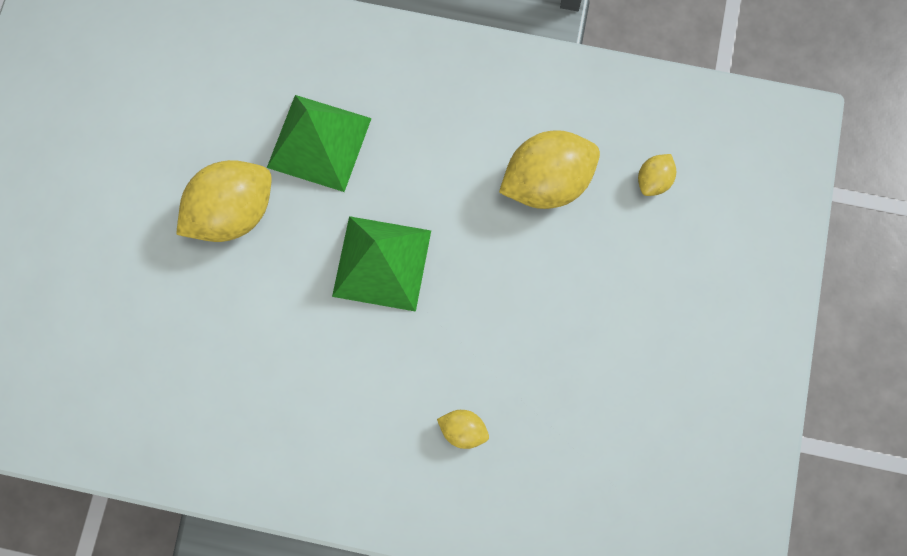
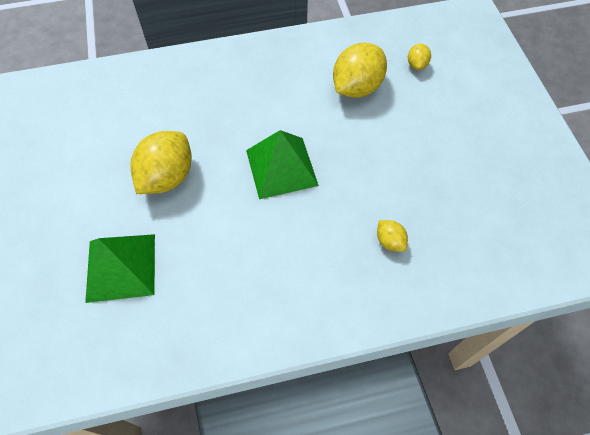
camera: 25 degrees left, 15 degrees down
green pyramid [267,95,372,192] -> green pyramid moved to [85,234,155,303]
yellow lemon [437,410,489,449] -> yellow lemon turned 60 degrees clockwise [377,220,408,252]

